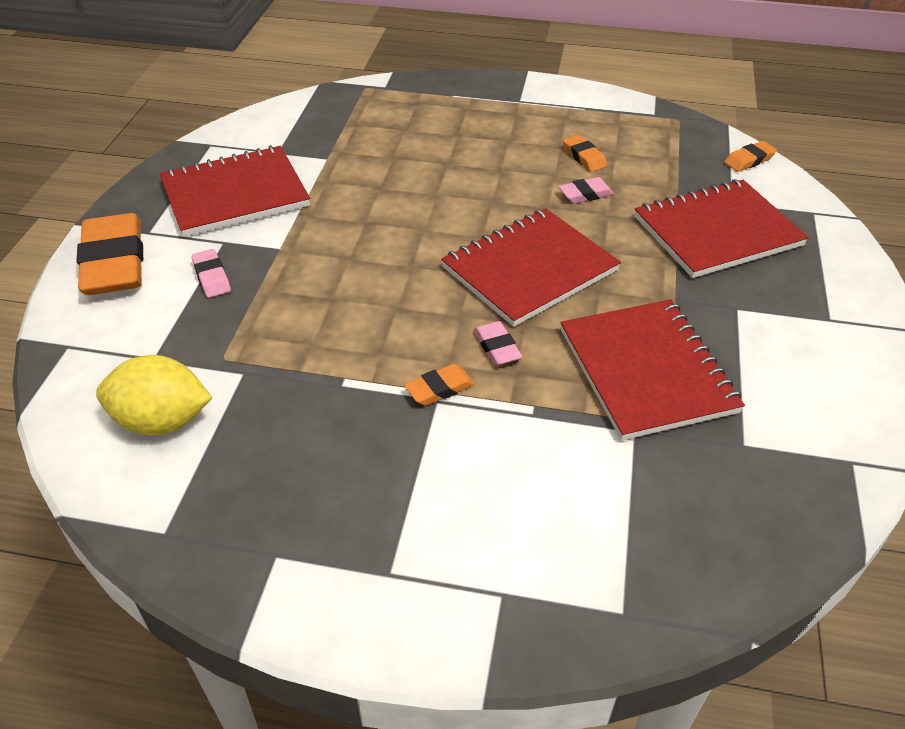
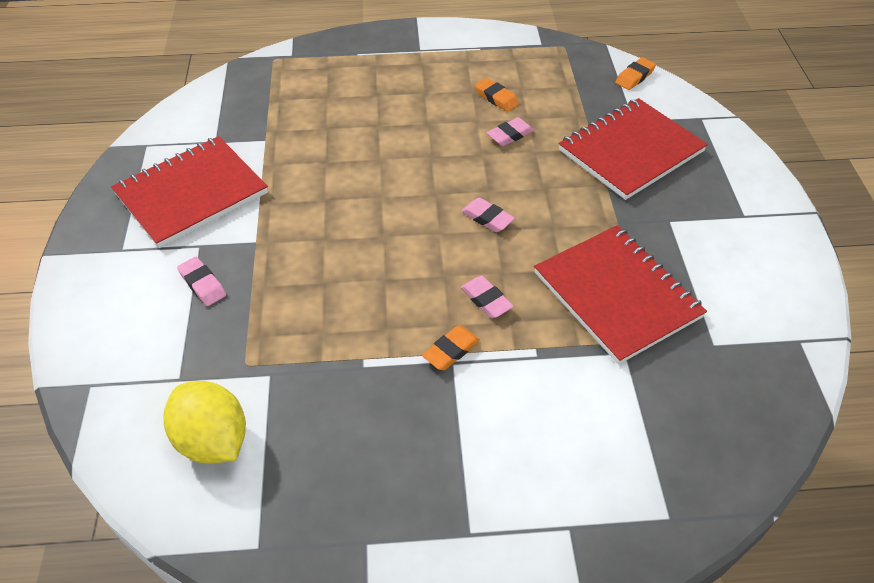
camera: 15 degrees left, 5 degrees up
orange eraser [76,213,143,295] -> none
yellow lemon [96,355,212,436] -> yellow lemon turned 60 degrees clockwise [164,381,246,464]
red notebook [441,208,621,327] -> pink eraser [461,198,515,232]

